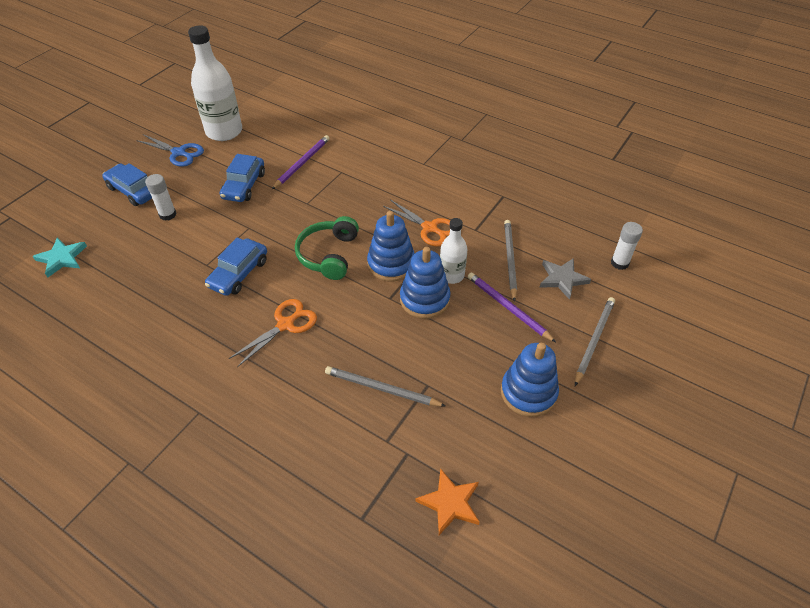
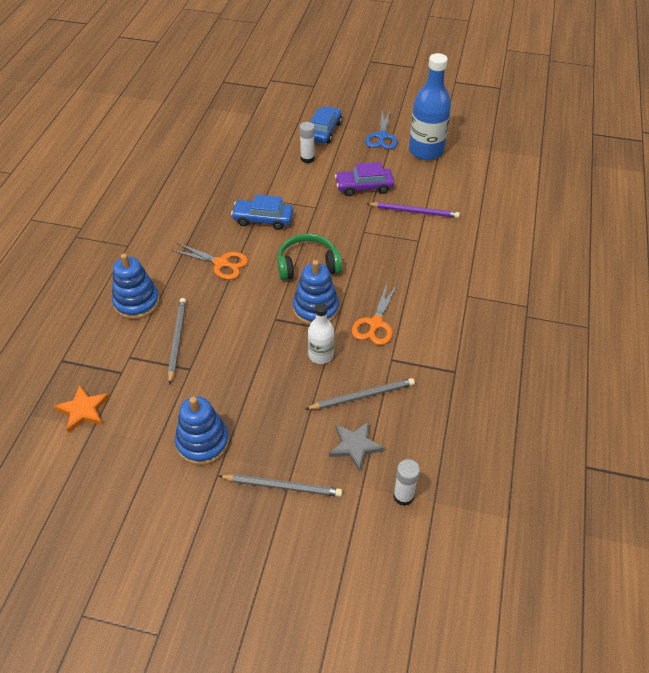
camera: 70 degrees right, 0 degrees up
turquoise star [33,238,87,278] -> none
white bottle [188,25,242,141] -> blue bottle [409,53,451,160]
blue car [220,154,265,202] -> purple car [335,162,394,196]
blue stacking toy [400,247,451,319] -> blue stacking toy moved to [112,253,160,319]
purple pencil [468,272,556,342] -> none

